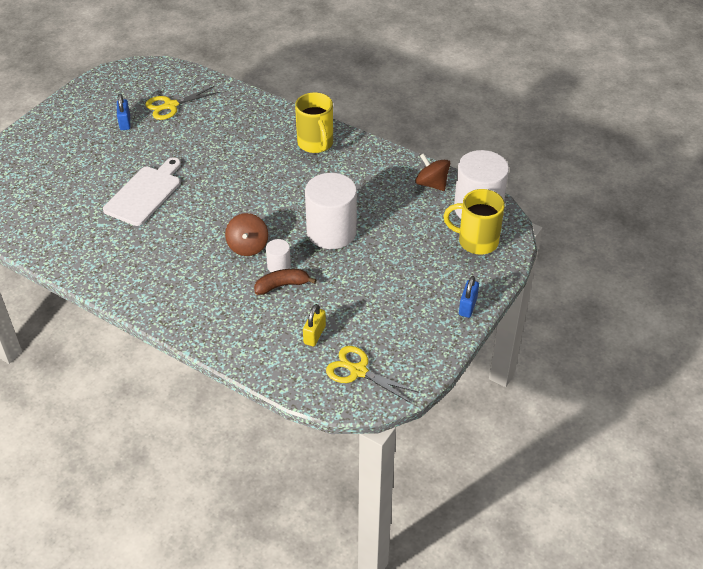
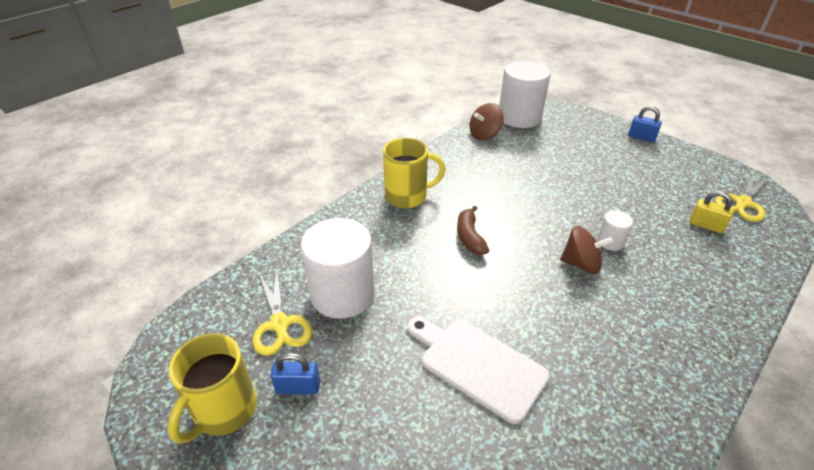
camera: 80 degrees left, 5 degrees down
brown banana [254,269,316,295] -> brown banana moved to [457,206,489,255]
white cylinder [305,173,357,249] -> white cylinder moved to [301,218,375,319]
yellow mug [443,189,505,255] -> yellow mug moved to [168,333,257,444]

